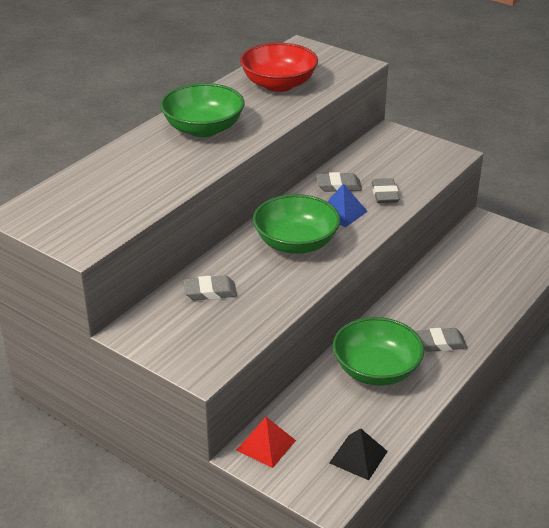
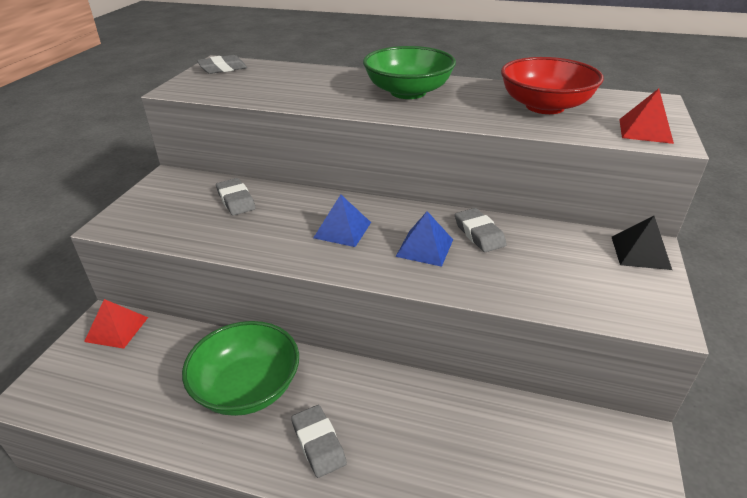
camera: 70 degrees right, 0 degrees up
green bowl [253,194,340,254] -> blue pyramid [313,194,371,247]
black pyramid [329,428,388,480] -> black pyramid moved to [612,216,672,270]
grey eraser [372,178,400,203] -> grey eraser moved to [197,55,247,74]
none -> red pyramid [619,89,674,144]

